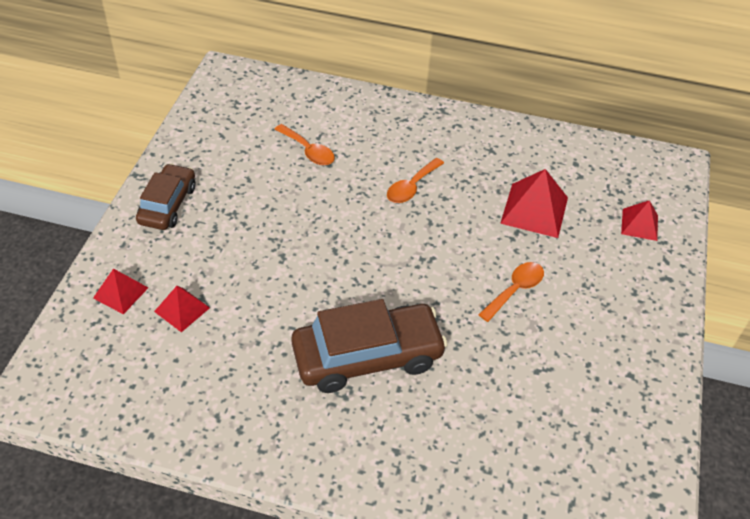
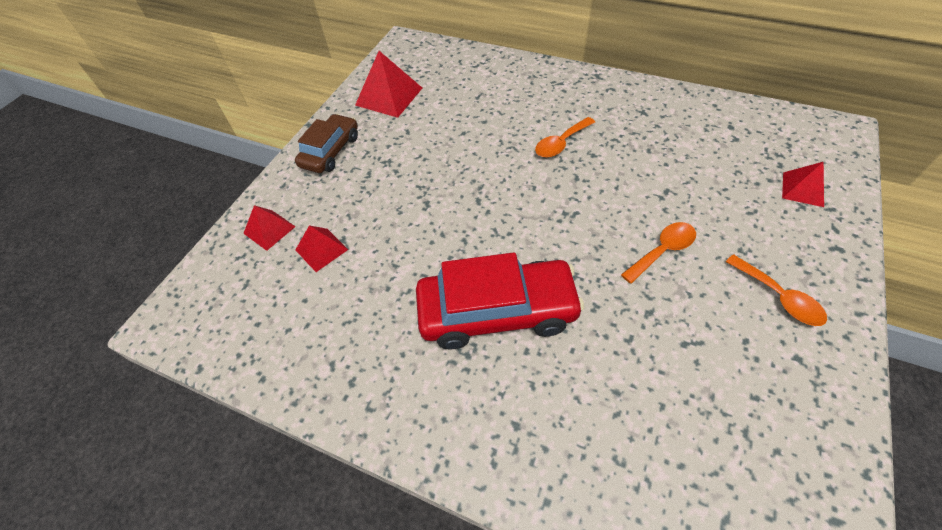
camera: 15 degrees right, 5 degrees up
orange spoon [275,124,335,165] -> orange spoon moved to [726,254,827,326]
brown car [291,299,448,393] -> red car [416,252,584,350]
red pyramid [500,169,568,238] -> red pyramid moved to [355,51,422,118]

